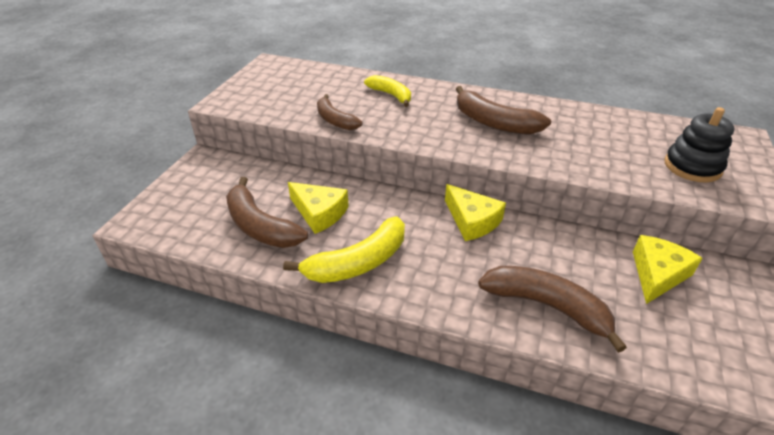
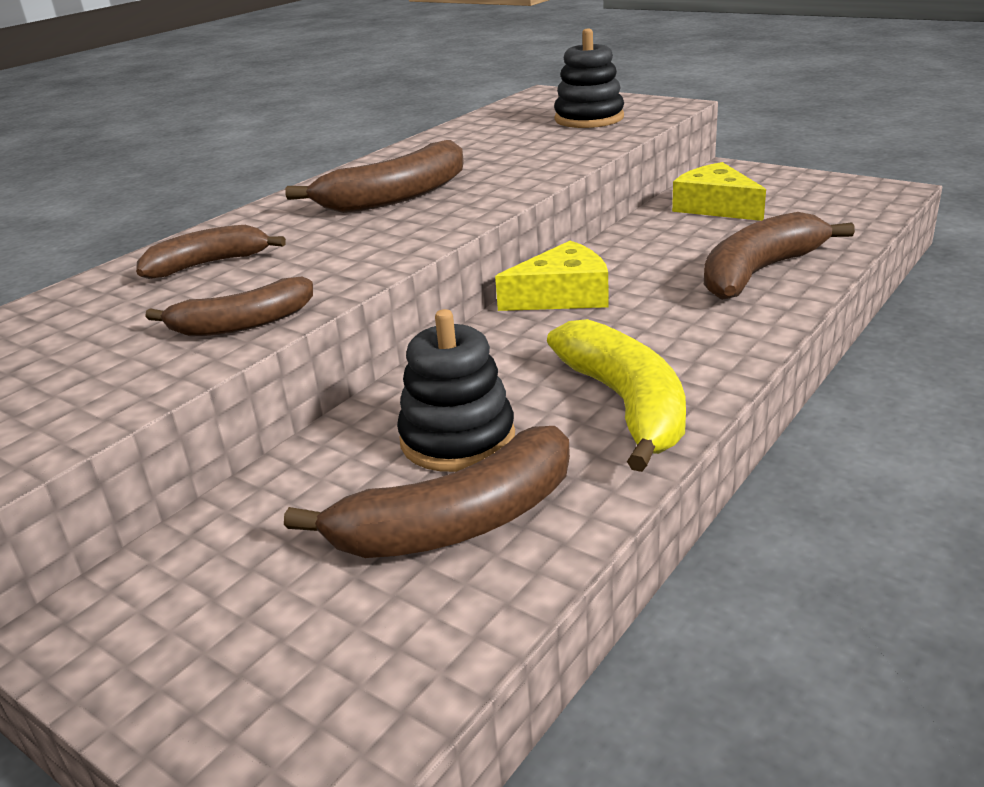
camera: 70 degrees left, 10 degrees down
yellow cheese [288,182,349,234] -> black stacking toy [397,309,515,472]
yellow banana [364,75,411,107] -> brown banana [136,225,286,279]

